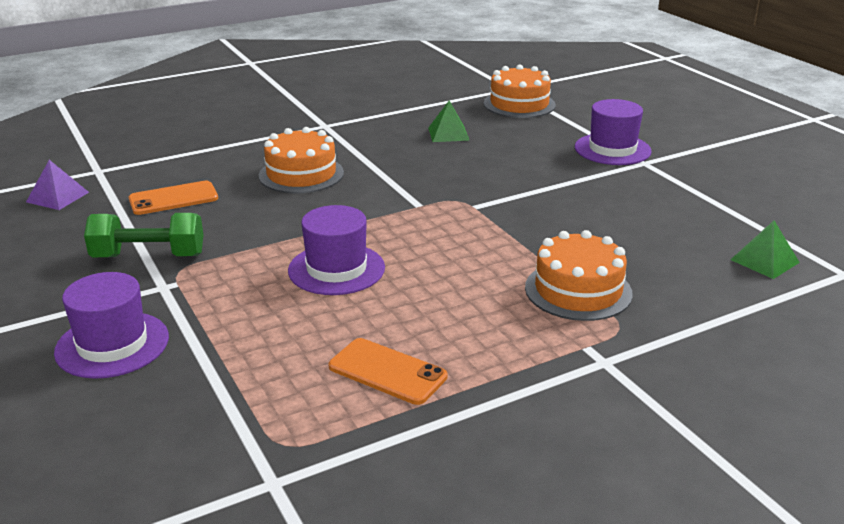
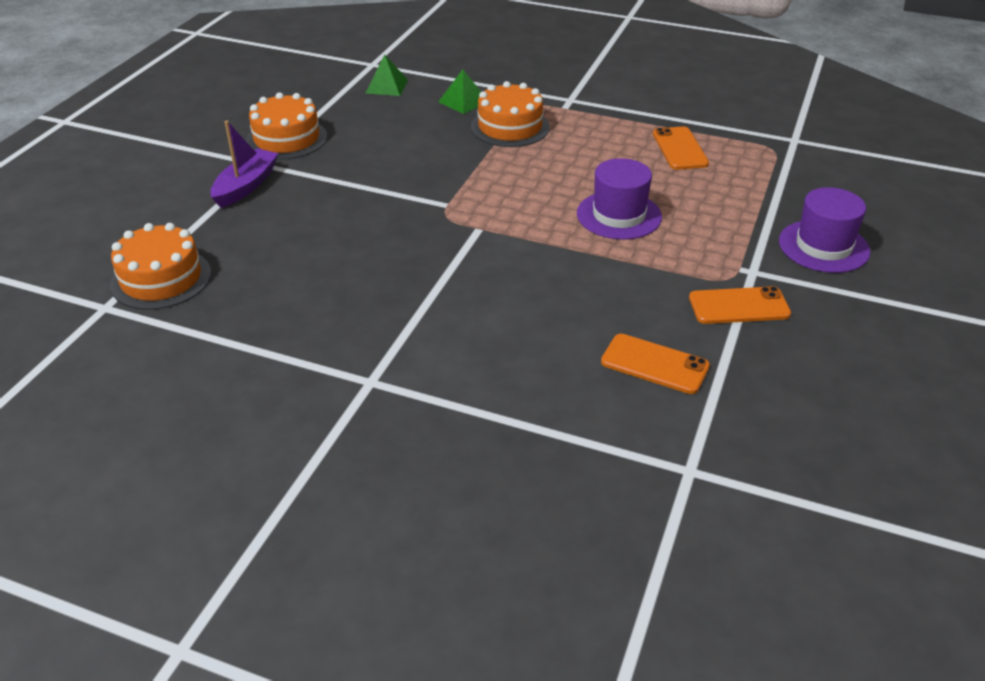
camera: 130 degrees left, 10 degrees up
purple pyramid [26,160,89,210] -> none
green dumbbell [84,213,203,257] -> orange phone [689,286,791,324]
orange cake [259,127,344,193] -> orange cake moved to [246,92,327,160]
green pyramid [428,101,470,142] -> green pyramid moved to [438,69,481,114]
purple hat [575,99,652,165] -> purple boat [210,121,279,208]

